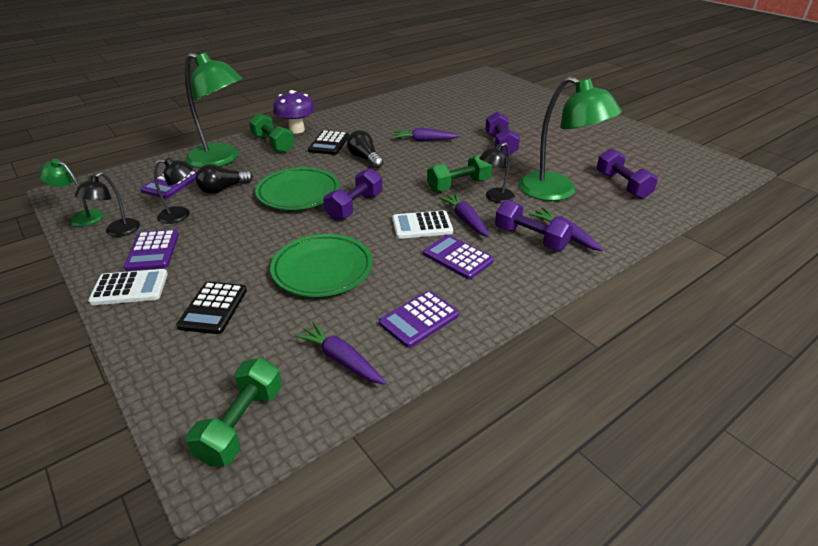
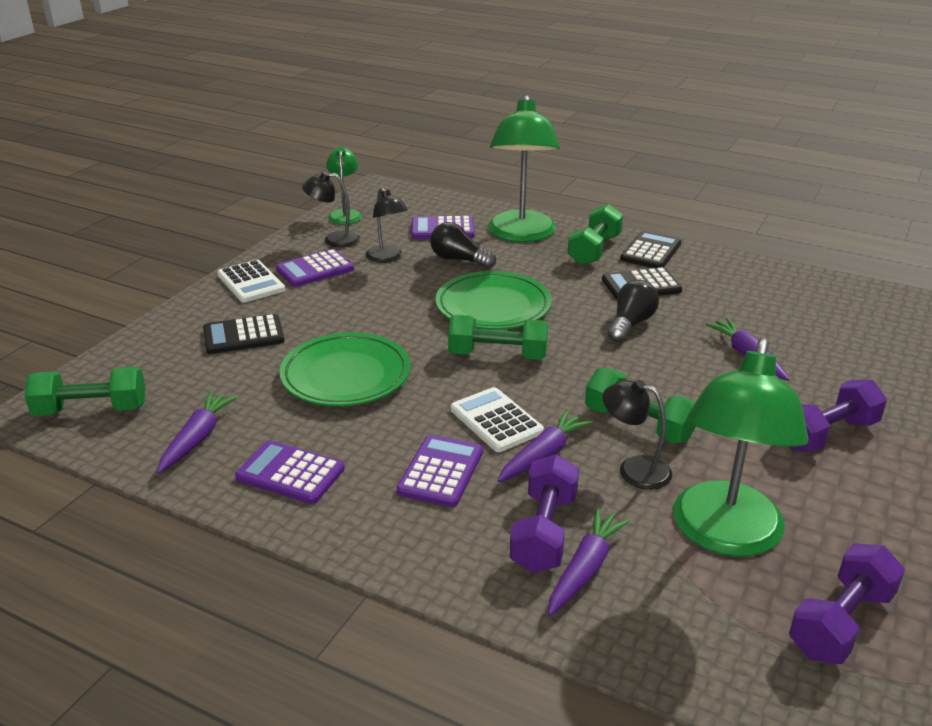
camera: 65 degrees right, 5 degrees down
purple mushroom [273,90,315,133] -> black calculator [620,231,681,268]
purple dumbbell [323,168,382,221] -> green dumbbell [448,315,548,360]

